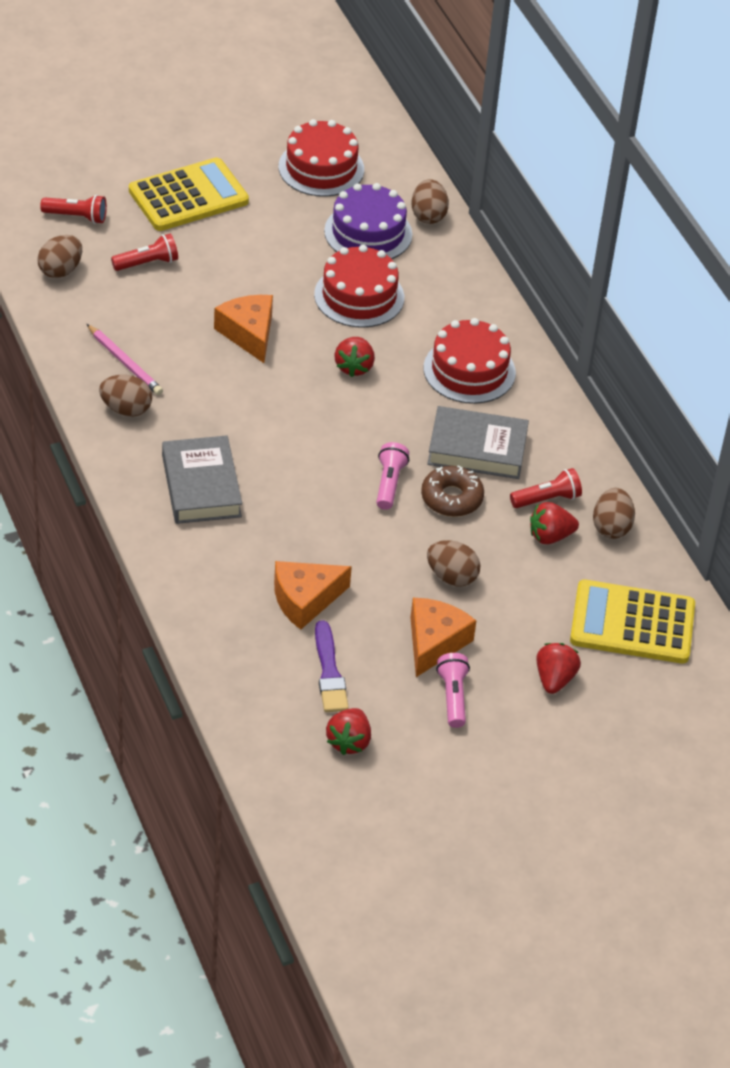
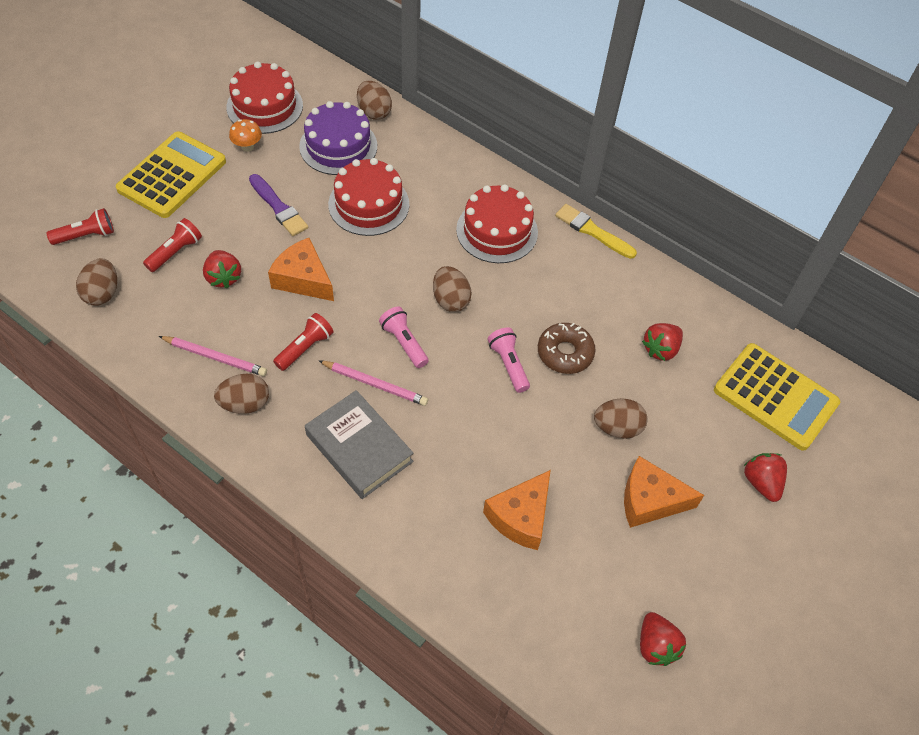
camera: 30 degrees left, 10 degrees up
purple brush [315,620,349,712] -> purple brush moved to [249,174,308,236]
red strawberry [334,337,375,377] -> red strawberry moved to [203,250,241,288]
orange cheese [411,598,476,677] -> orange cheese turned 75 degrees counterclockwise [624,456,704,528]
grey book [427,406,529,479] -> none
pink flashlight [436,653,470,728] -> pink flashlight moved to [379,306,429,368]
red flashlight [510,468,582,508] -> red flashlight moved to [273,313,333,371]
yellow calculator [570,580,695,664] -> yellow calculator turned 120 degrees counterclockwise [714,343,840,451]
brown egg [593,488,635,539] -> brown egg moved to [433,266,472,312]
none -> orange mushroom [229,119,262,152]
none -> pink pencil [318,360,428,406]
none -> yellow brush [555,204,637,259]

